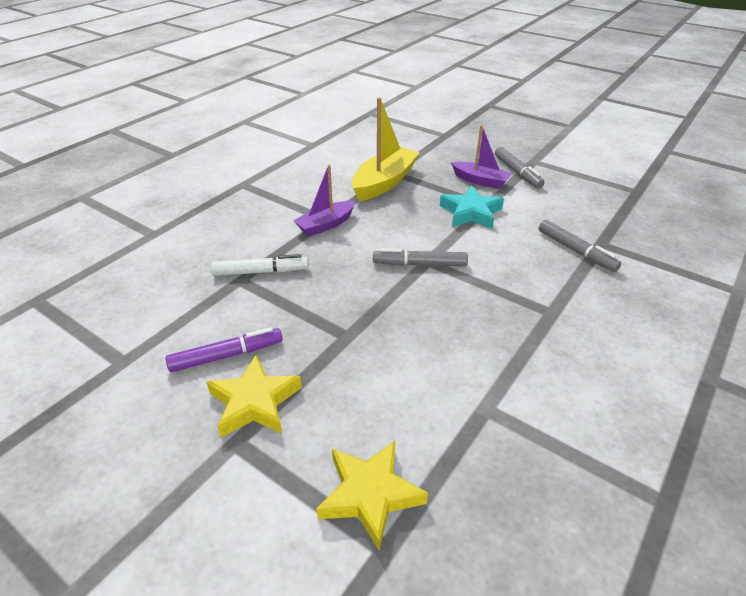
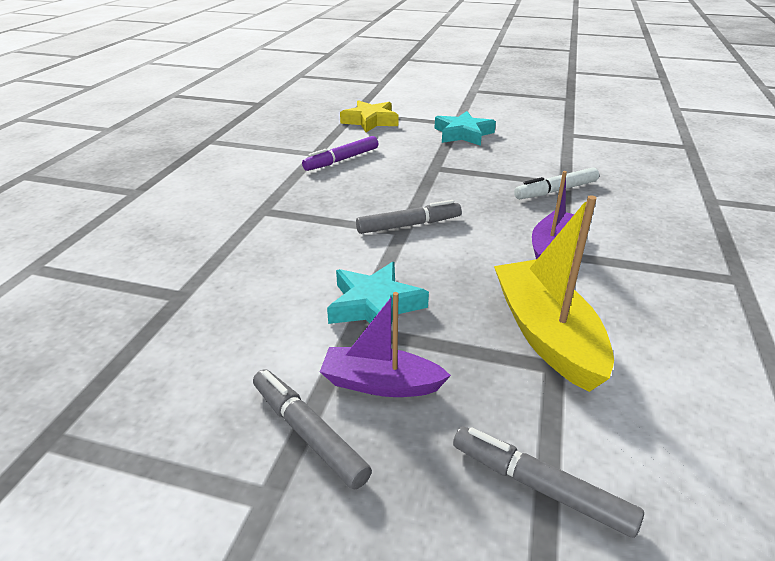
camera: 160 degrees right, 5 degrees down
purple marker [166,327,283,372] -> purple marker moved to [302,136,378,171]
yellow star [207,355,302,438] -> turquoise star [434,111,496,146]
yellow boat [352,97,419,201] -> yellow boat turned 150 degrees clockwise [494,195,614,392]
grey marker [539,220,621,272] -> grey marker moved to [453,426,644,538]

